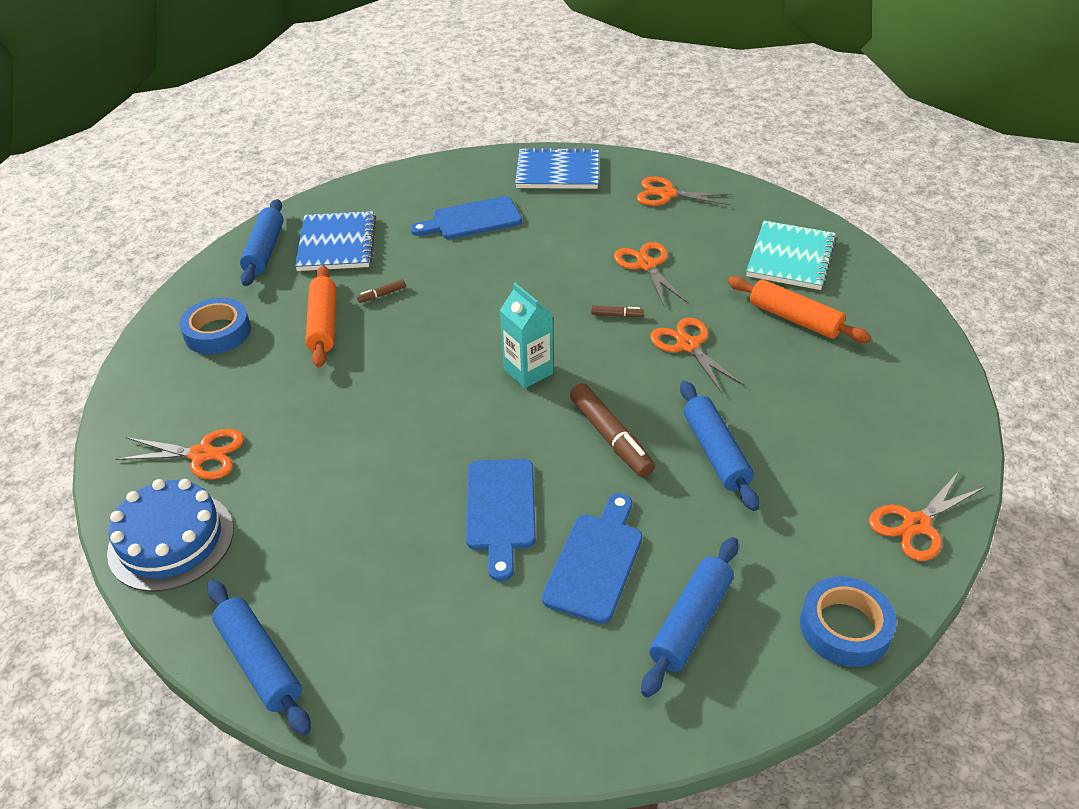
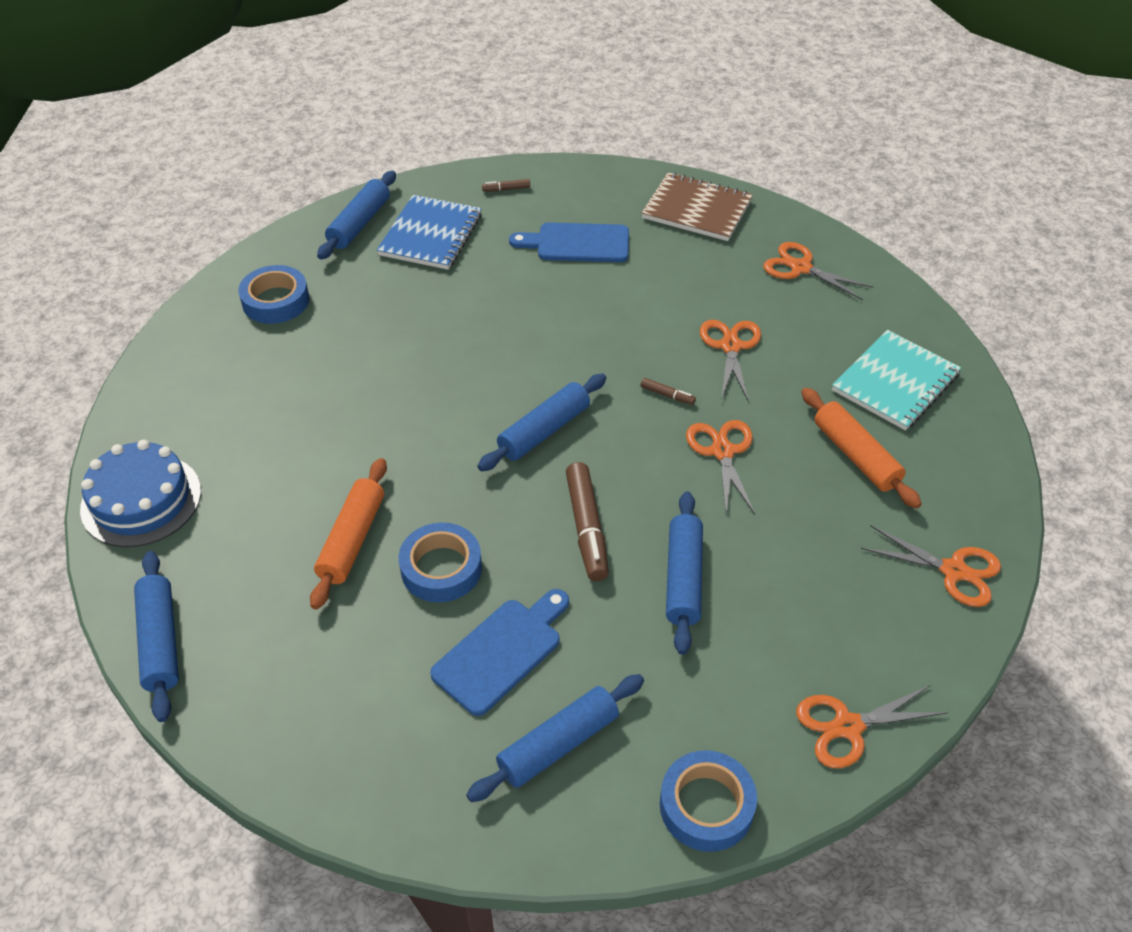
camera: 20 degrees right, 5 degrees up
orange scissors [115,429,244,480] -> orange scissors moved to [861,525,1001,607]
orange rolling pin [305,266,336,367] -> orange rolling pin moved to [310,458,387,609]
brown marker [357,279,406,303] -> brown marker moved to [482,179,530,191]
blue cutting board [466,459,536,581] -> blue tape [399,522,482,603]
turquoise carton [500,283,553,388] -> blue rolling pin [477,374,606,471]
blue notebook [515,147,599,189] -> brown notebook [642,172,753,241]

